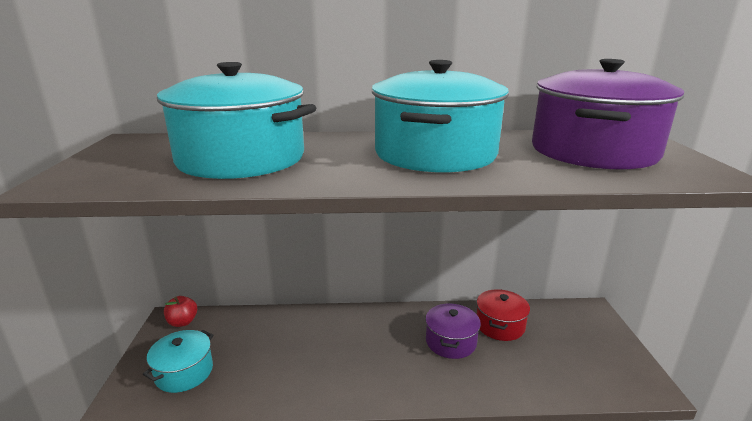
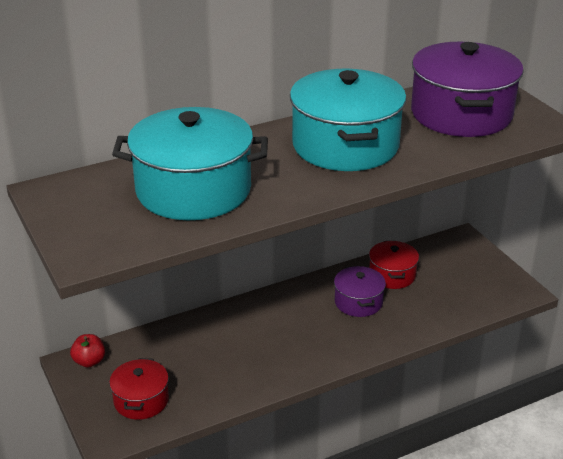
camera: 25 degrees left, 10 degrees up
turquoise pot [143,330,214,393] -> red pot [109,358,169,420]

